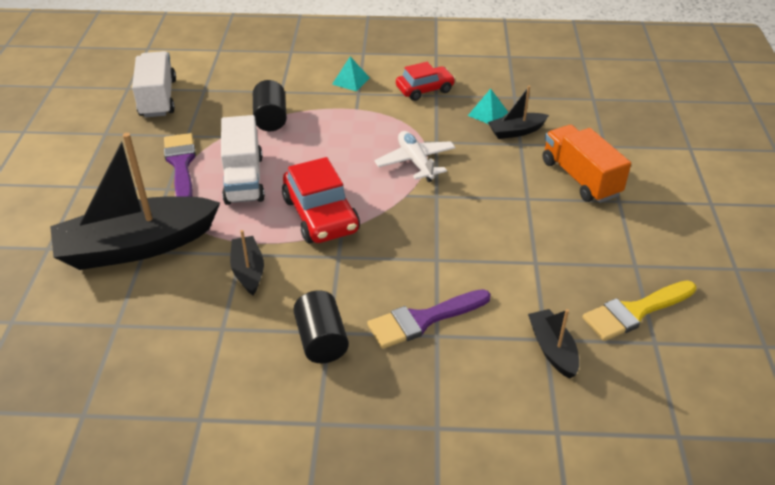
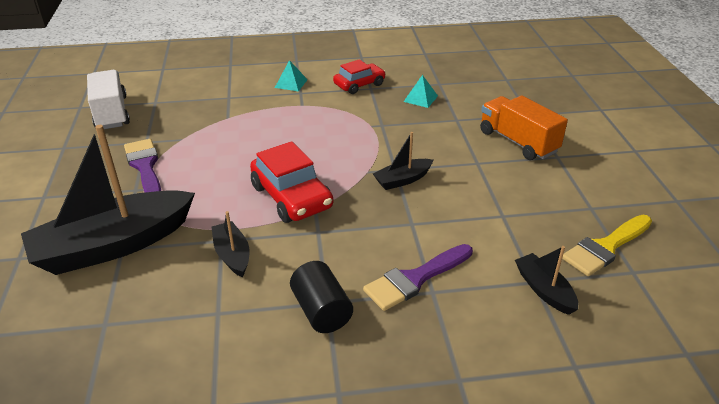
camera: 10 degrees left, 5 degrees down
white truck [221,115,265,205] -> none
black cylinder [253,80,287,131] -> none
white plane [375,131,456,182] -> none
black boat [488,86,549,139] -> black boat moved to [373,132,433,190]

